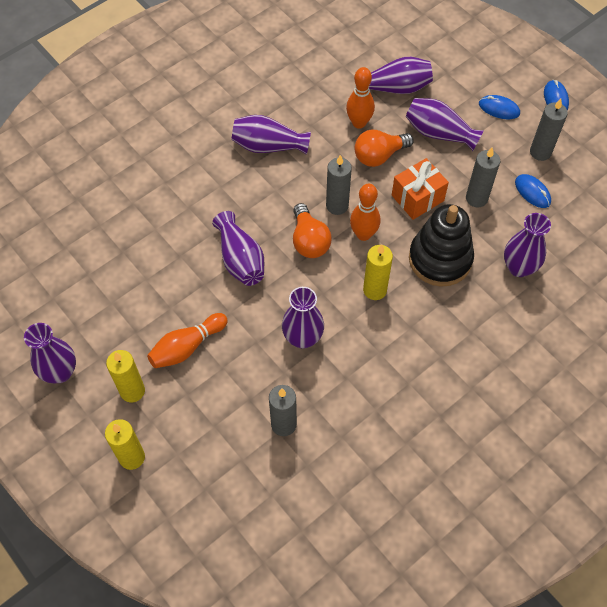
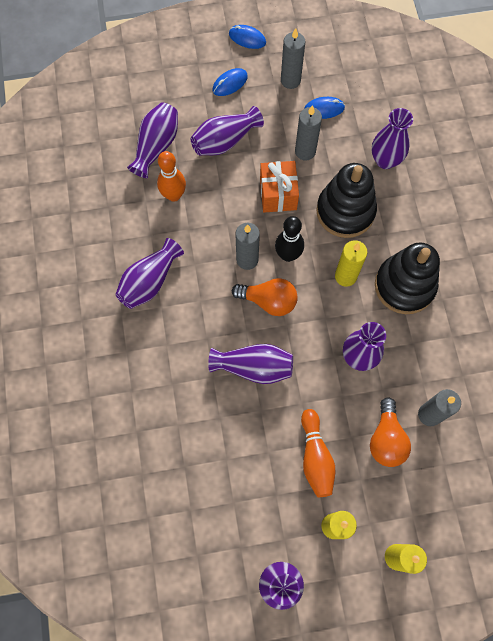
camera: 60 degrees left, 10 degrees up
orange bowling pin [350,184,381,241] -> black bowling pin [275,216,304,262]
orange light bulb [355,130,414,167] -> orange light bulb moved to [370,398,411,467]
none -> black stacking toy [375,243,440,314]

